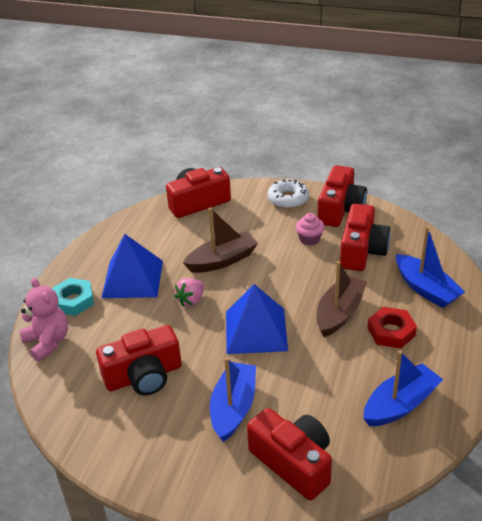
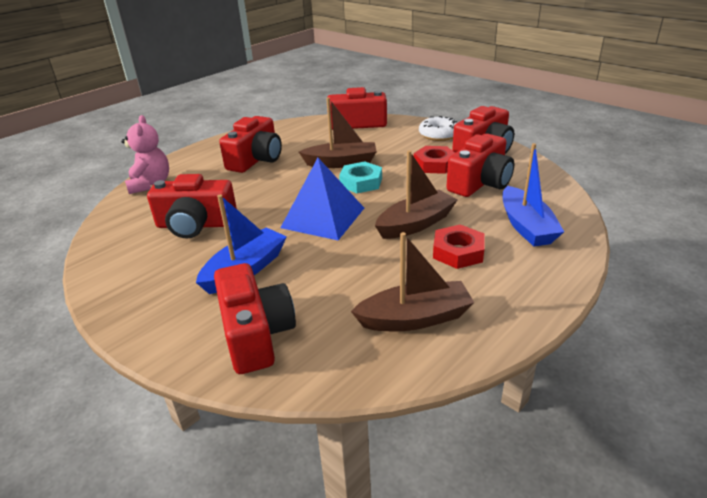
camera: 25 degrees right, 5 degrees down
turquoise nut [51,278,94,316] -> turquoise nut moved to [339,161,382,193]
blue pyramid [101,234,163,298] -> red camera [219,116,282,173]
pink strawberry [174,278,204,306] -> none
pink cupcake [296,213,324,246] -> red nut [414,146,455,174]
blue boat [364,350,443,426] -> brown boat [351,232,474,331]

